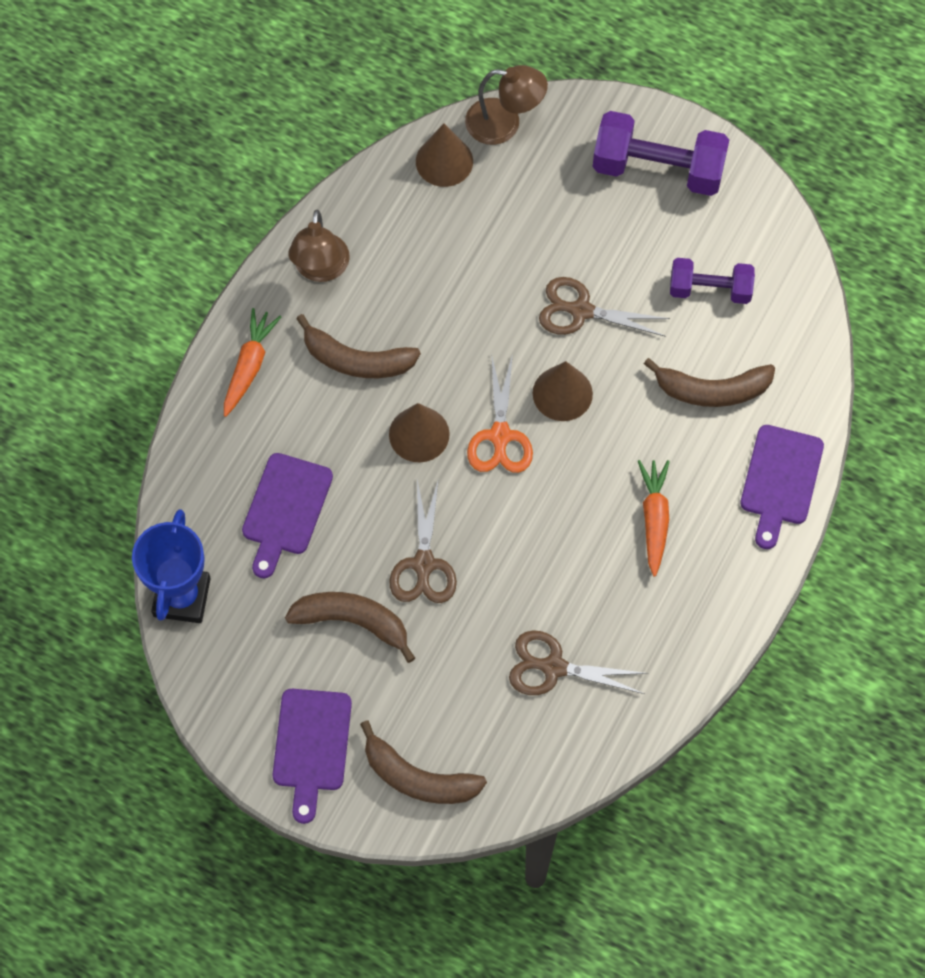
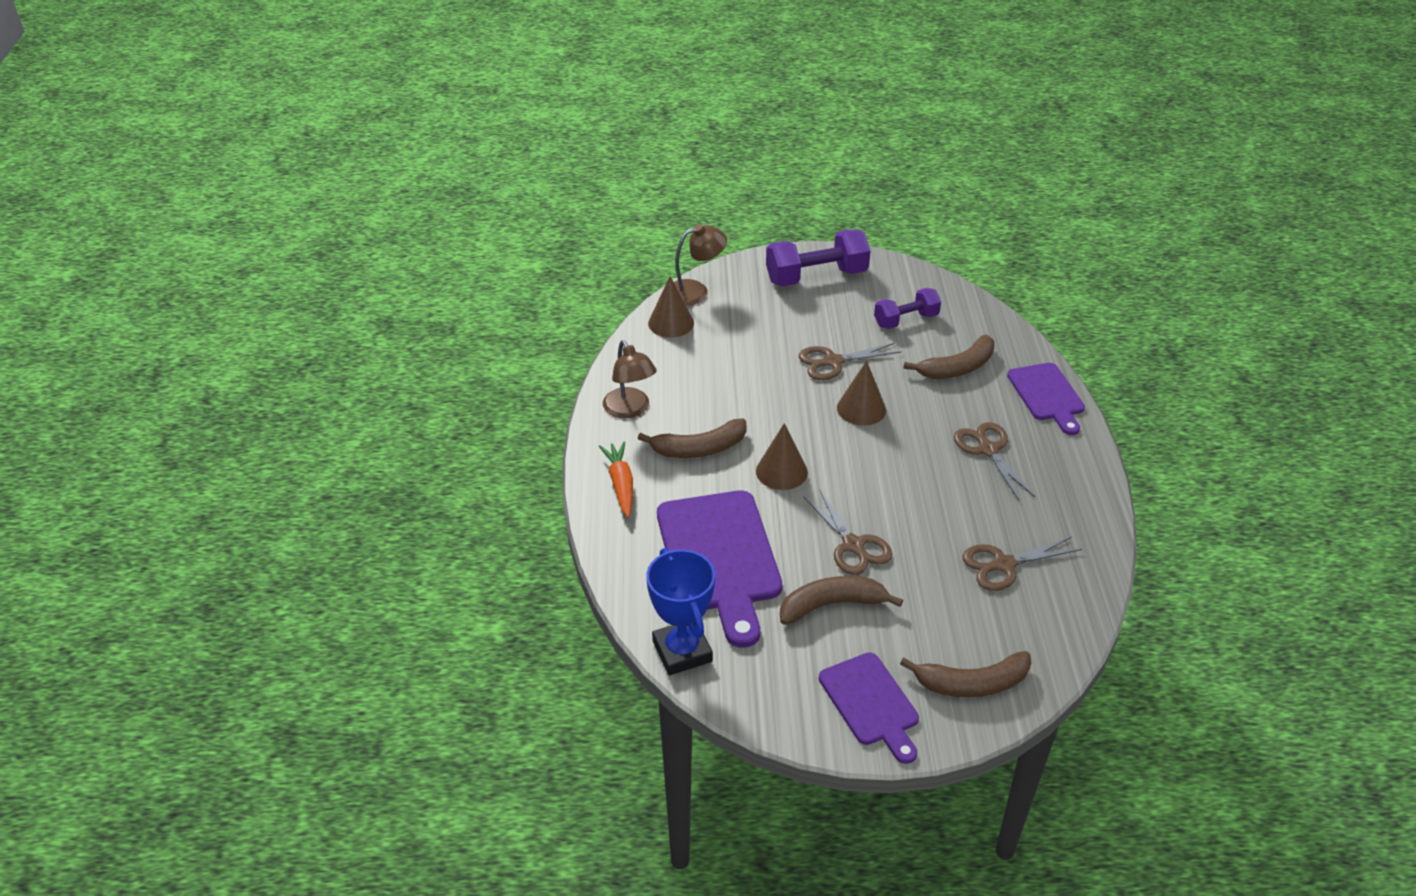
camera: 30 degrees left, 25 degrees down
purple cutting board [242,453,333,578] -> purple cutting board [657,490,782,648], size x1.68
orange scissors [467,354,533,473] -> none
orange carrot [638,460,670,577] -> brown scissors [954,422,1035,500]

